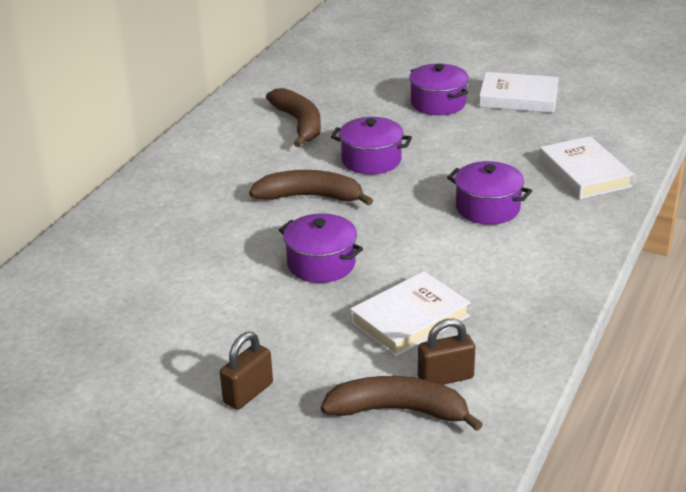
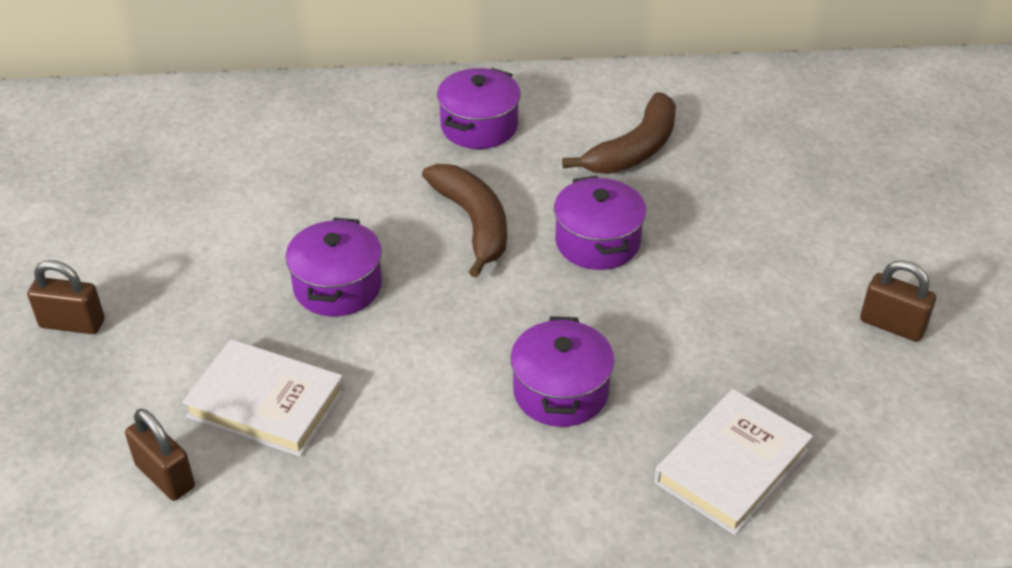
camera: 60 degrees right, 10 degrees up
brown banana [321,376,483,431] -> none
purple pot [409,64,469,115] -> purple pot moved to [437,68,521,149]
white book [479,72,559,113] -> brown padlock [860,260,936,342]

